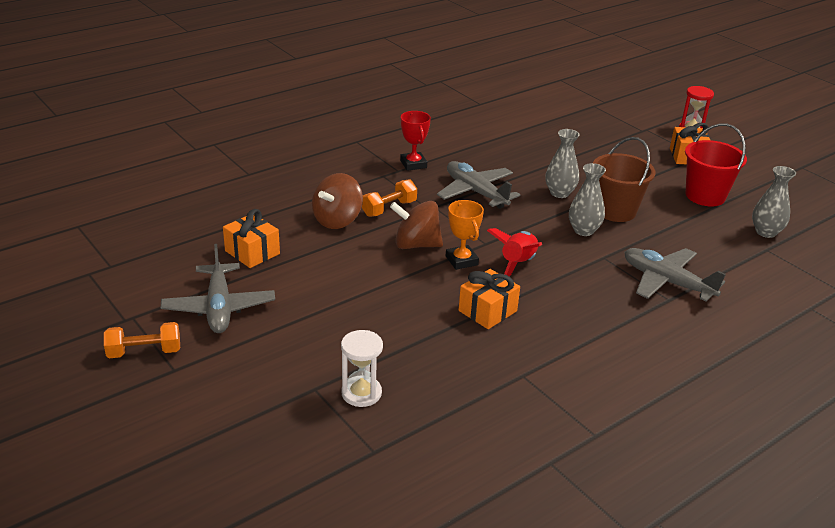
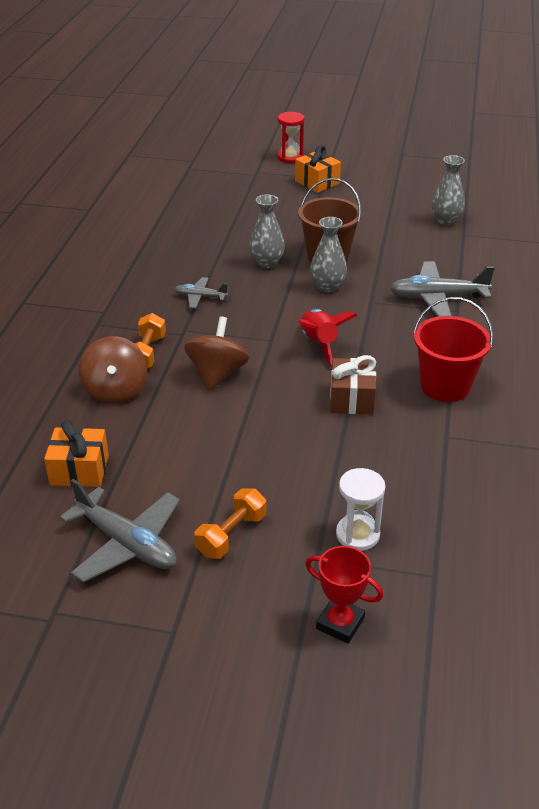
camera: 40 degrees left, 5 degrees up
orange dumbbell [104,322,180,358] -> orange dumbbell moved to [194,488,266,559]
brown spinning top [390,201,443,249] -> brown spinning top turned 135 degrees clockwise [184,316,249,391]
red trophy [400,111,431,171] -> red trophy moved to [305,546,383,644]
grey plane [437,161,520,209] -> grey plane [174,277,228,308], size x0.55
orange trophy [446,200,484,270] -> none
orange gift [459,269,520,329] -> brown gift [330,355,376,415]
red bucket [685,123,747,206] -> red bucket moved to [413,297,493,402]

